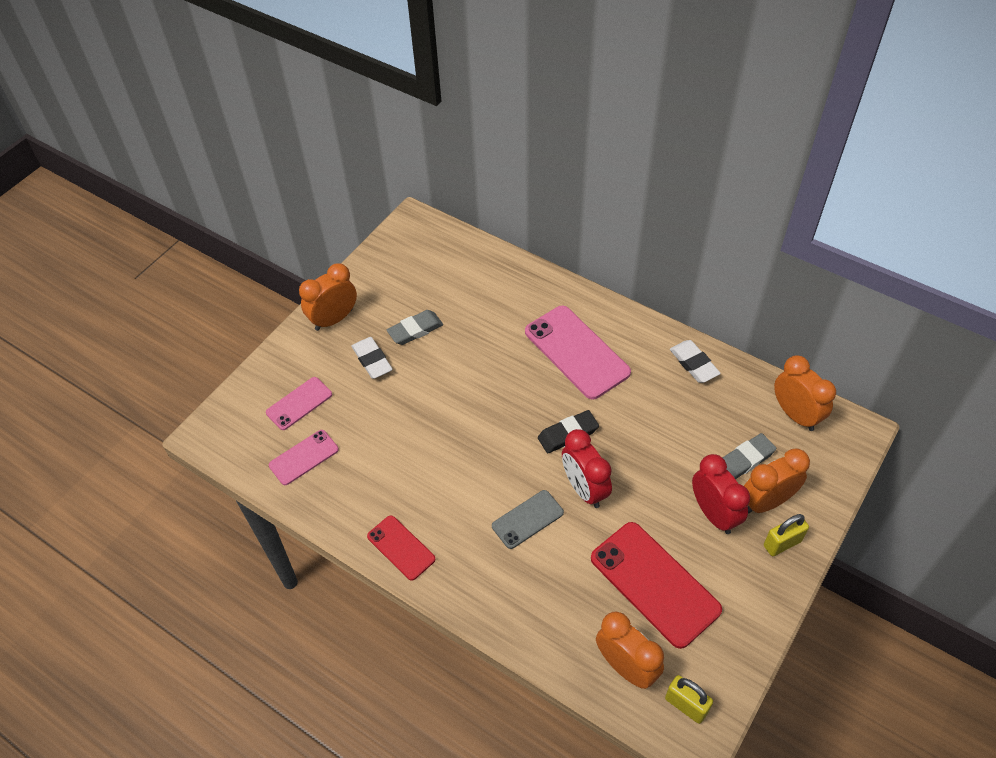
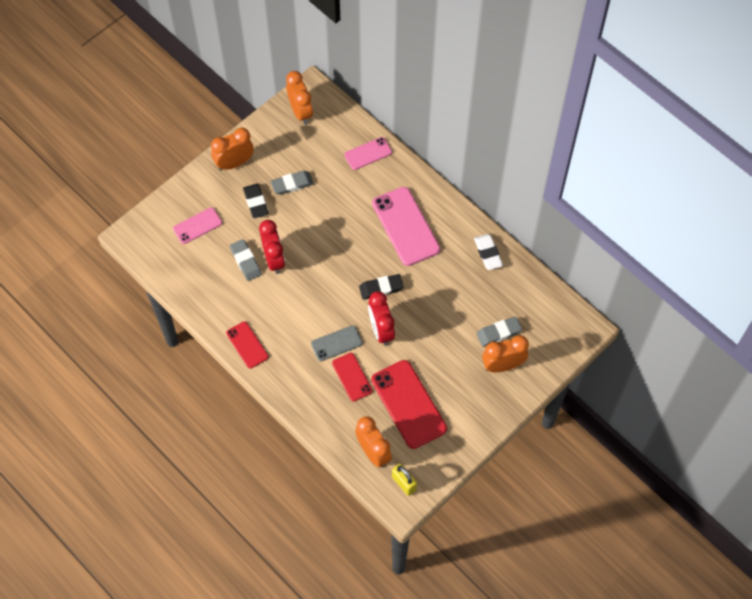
camera: 10 degrees right, 10 degrees up
pink phone [269,430,339,485] -> pink phone moved to [344,137,392,170]
white eraser [352,337,393,379] -> black eraser [243,184,269,218]
red clock [692,454,750,534] -> red clock moved to [259,220,285,274]
yellow padlock [764,514,809,556] -> none
orange clock [774,355,836,431] -> orange clock moved to [286,71,313,124]
none -> grey eraser [230,239,261,281]
none -> red phone [332,353,372,401]

